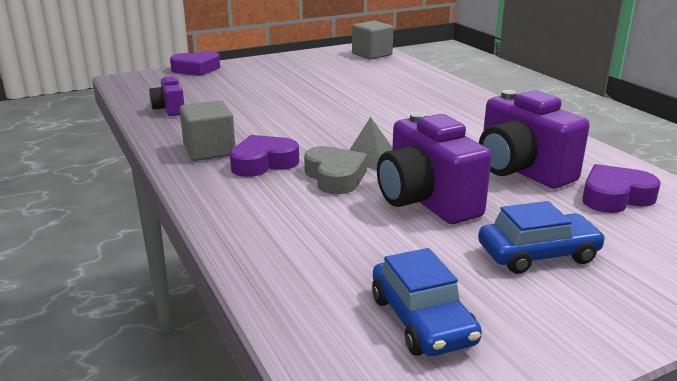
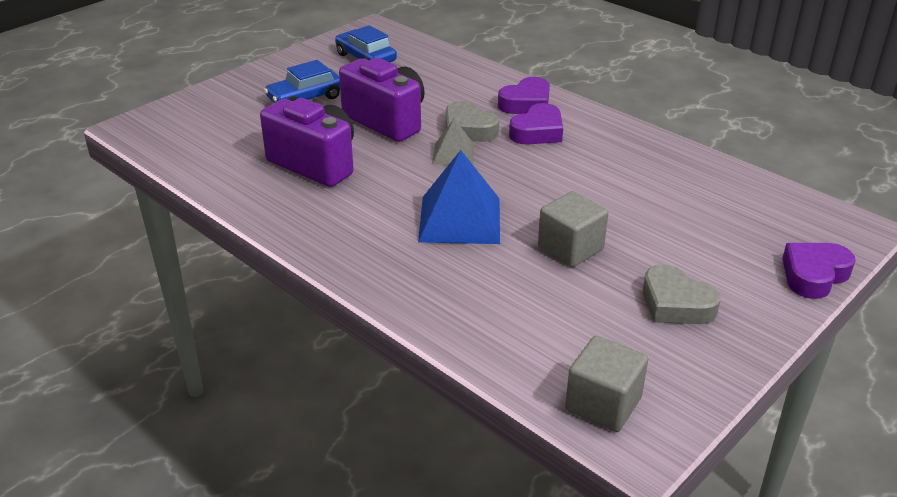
camera: 160 degrees right, 10 degrees up
purple camera [149,75,184,116] -> none
grey cube [180,100,235,161] -> grey cube moved to [538,191,608,267]
purple heart [582,164,661,213] -> purple heart moved to [498,77,550,114]
none -> blue pyramid [418,150,500,244]
none -> grey heart [643,264,721,324]

